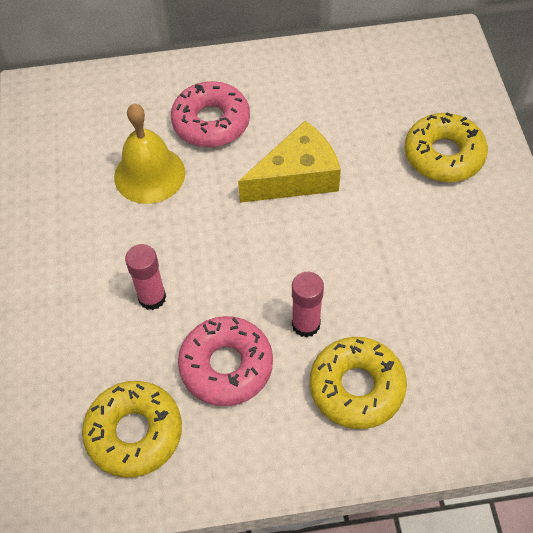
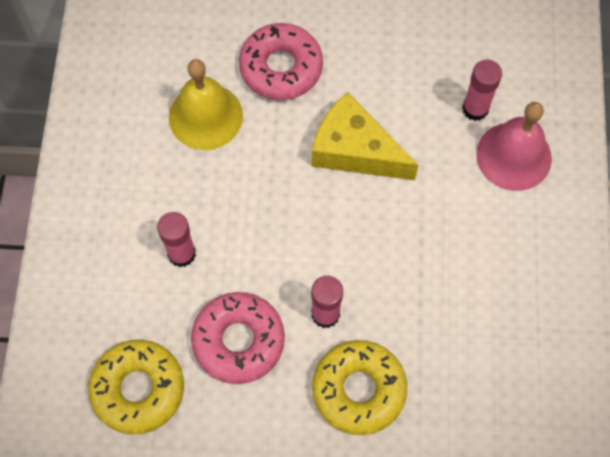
camera: 10 degrees right, 10 degrees up
yellow cheese [238,121,341,203] -> yellow cheese turned 135 degrees counterclockwise [312,92,419,180]
yellow donut [405,112,488,182] -> pink bell [476,102,552,191]
none -> pink glue stick [462,60,502,121]

